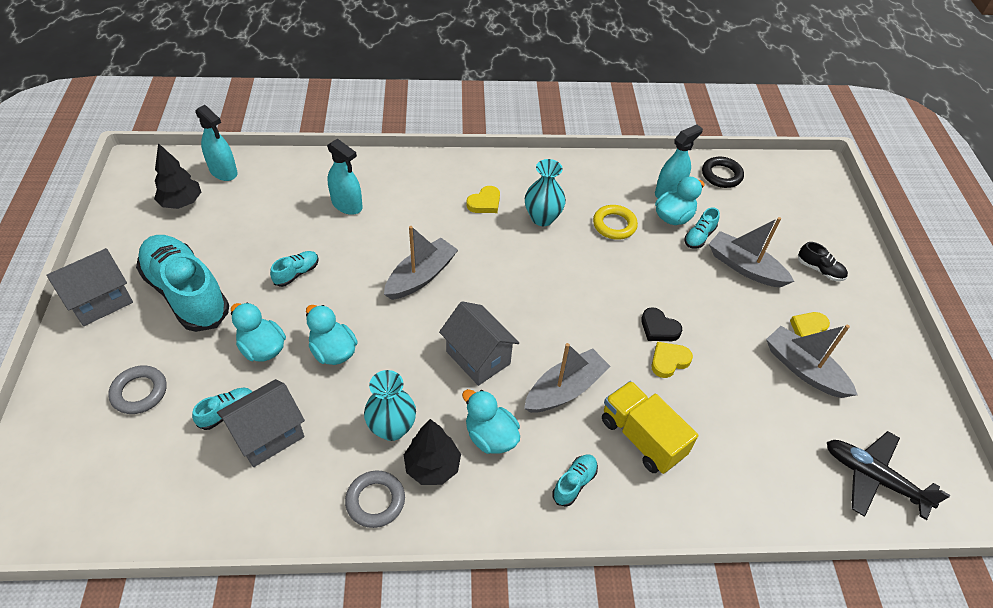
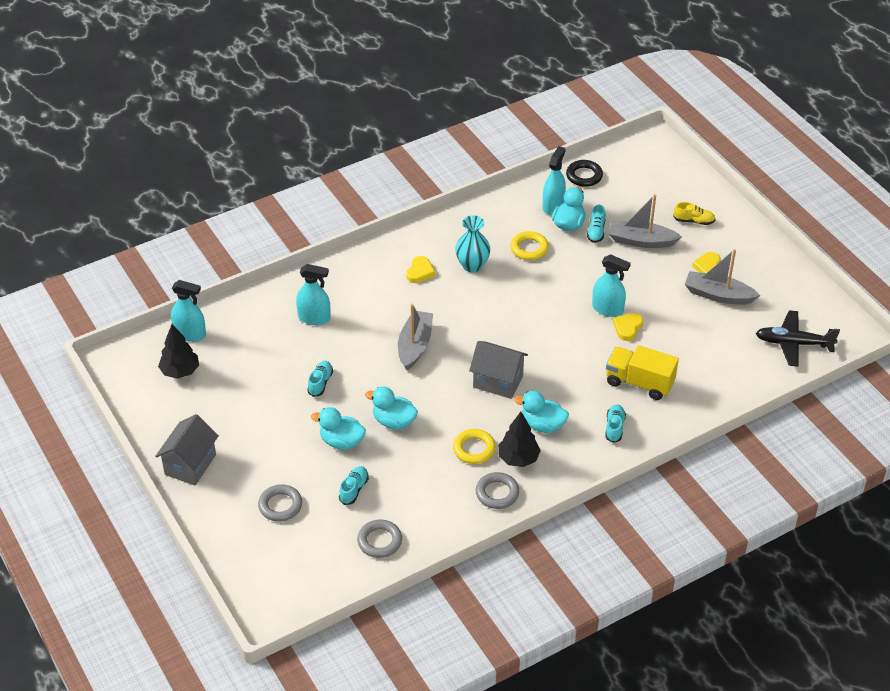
camera: 25 degrees left, 5 degrees down
turquoise shoe [136,235,229,332] -> none
grey house [217,379,305,467] -> none
turquoise vase [364,370,416,441] -> yellow ring [453,429,496,464]
grey boat [524,343,611,413] -> none
black heart [641,307,682,341] -> turquoise spray bottle [592,254,631,317]
black shoe [798,242,848,281] -> yellow shoe [673,202,716,225]
none -> grey ring [357,520,402,558]

